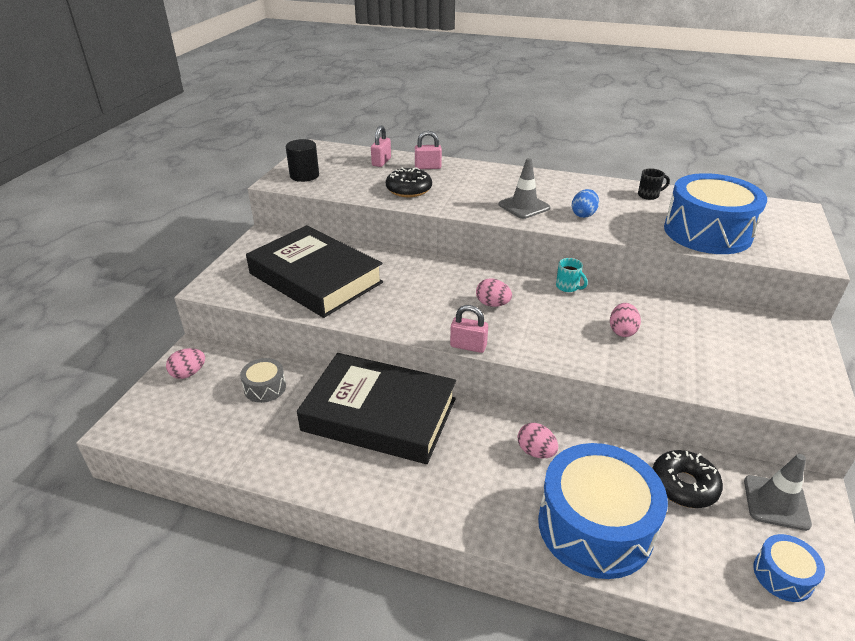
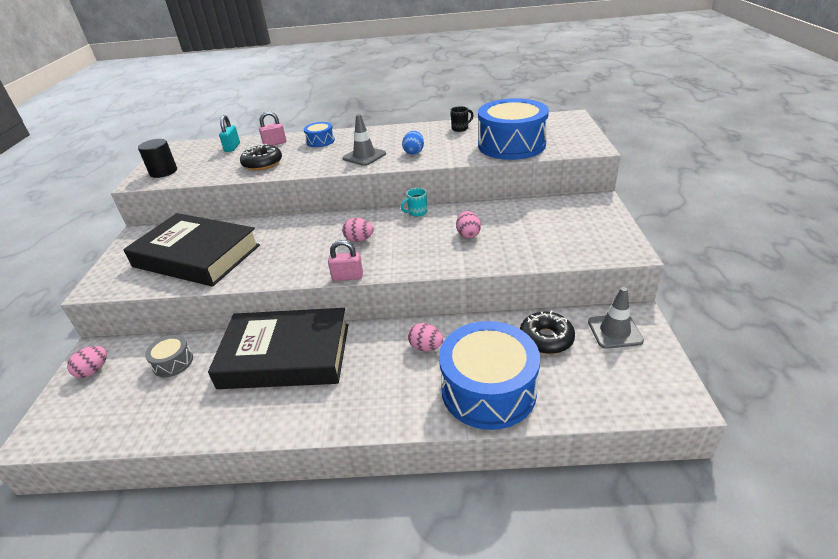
camera: 15 degrees left, 0 degrees up
pink padlock [371,125,391,167] -> turquoise padlock [219,115,240,152]
turquoise mug [556,258,588,292] -> turquoise mug turned 120 degrees clockwise [401,188,427,217]
blue drum [753,534,825,602] -> blue drum moved to [304,122,335,147]

